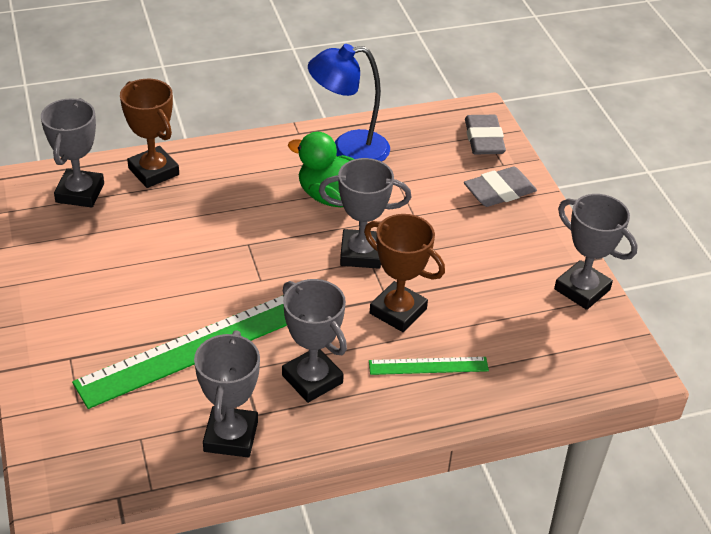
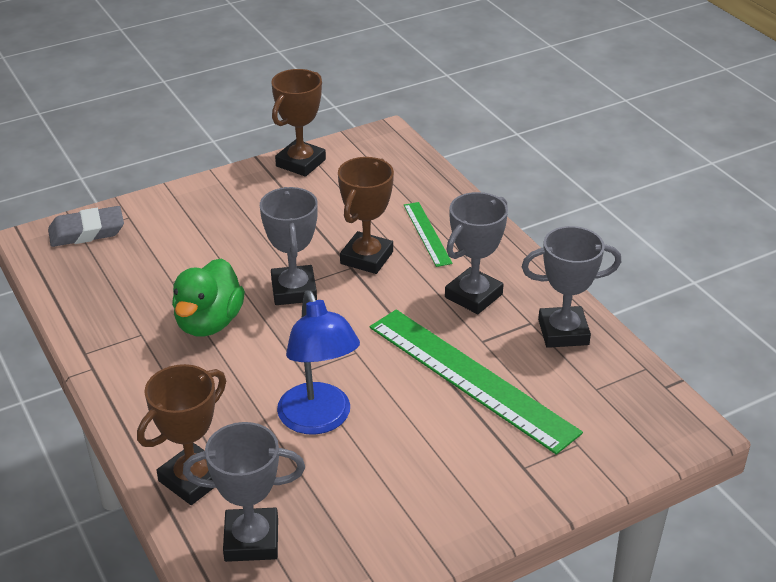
camera: 100 degrees left, 5 degrees down
blue lamp [308,44,390,162] -> blue lamp moved to [277,291,360,434]
grey eraser [464,167,537,207] -> none
grey trophy [554,194,638,310] -> brown trophy [271,69,326,177]

